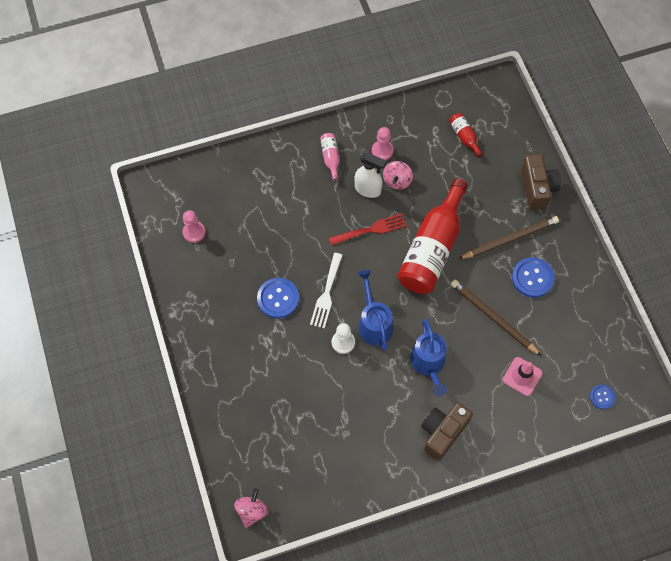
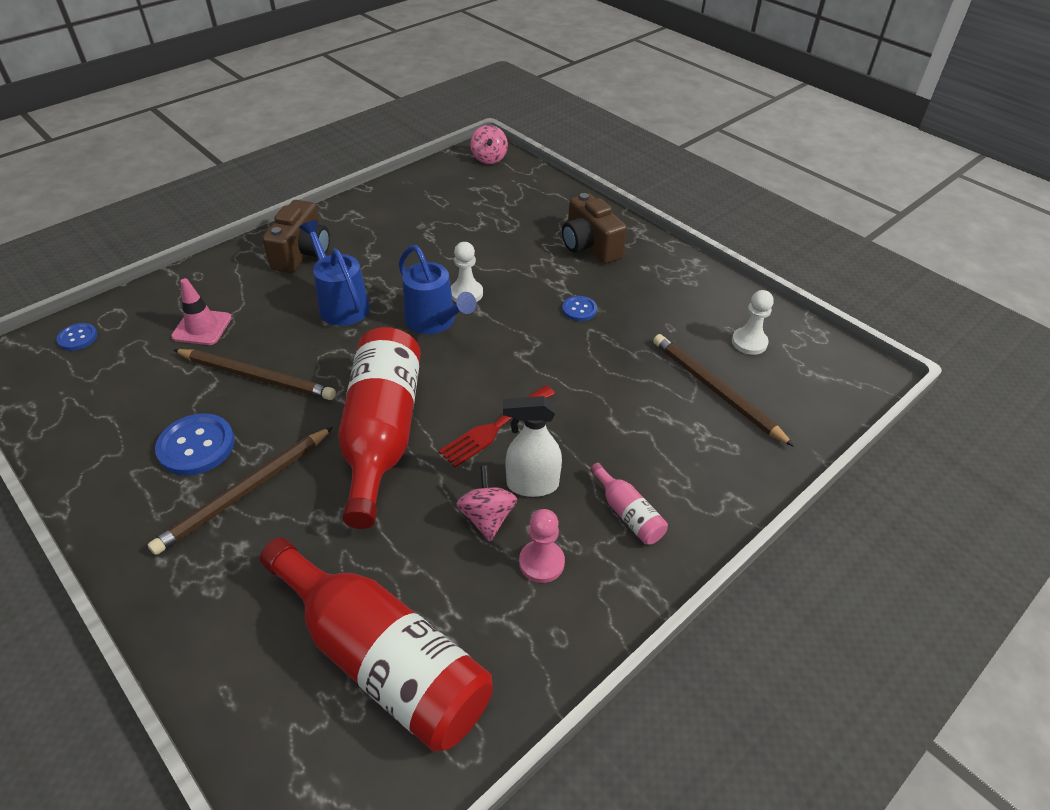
camera: 155 degrees right, 20 degrees down
pink pawn [183,210,205,243] -> white pawn [732,290,774,355]
blue button [257,278,299,319] -> blue button [562,296,597,321], size x0.56
white fork [310,253,343,328] -> none
red bottle [449,113,483,158] -> red bottle [260,537,493,752], size x2.37
brown camera [521,154,561,210] -> brown camera moved to [562,193,627,264]
none -> brown pencil [653,334,794,447]

